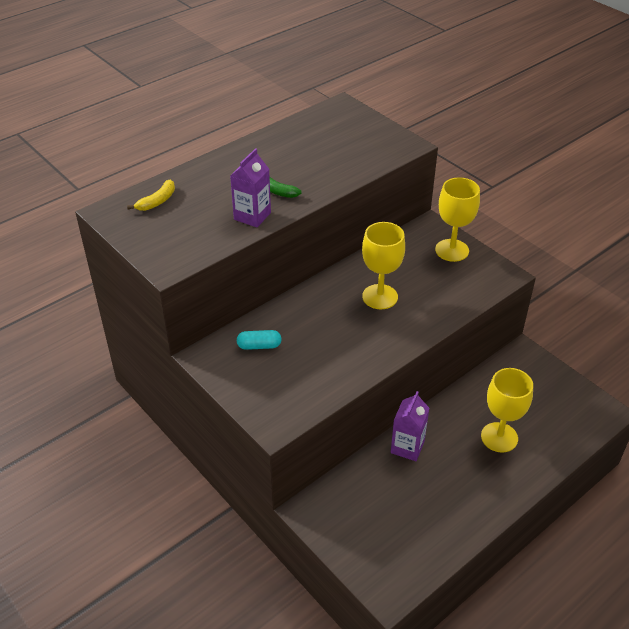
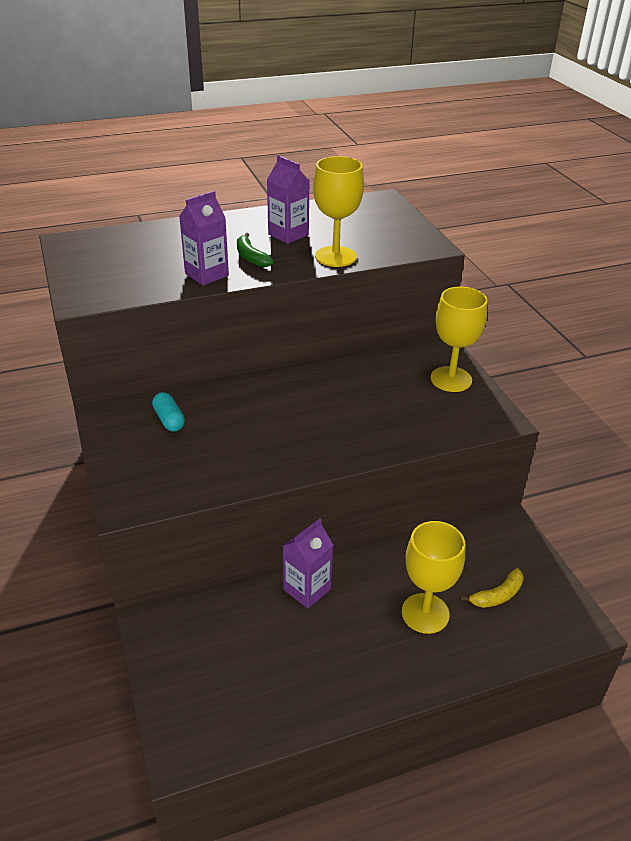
camera: 20 degrees right, 5 degrees down
yellow banana [127,180,175,211] -> yellow banana moved to [461,568,524,608]
turquoise capsule [237,330,281,350] -> turquoise capsule turned 45 degrees clockwise [152,392,185,431]
yellow goblet [362,222,405,309] -> yellow goblet moved to [313,156,364,267]
none -> purple carton [267,155,309,244]

